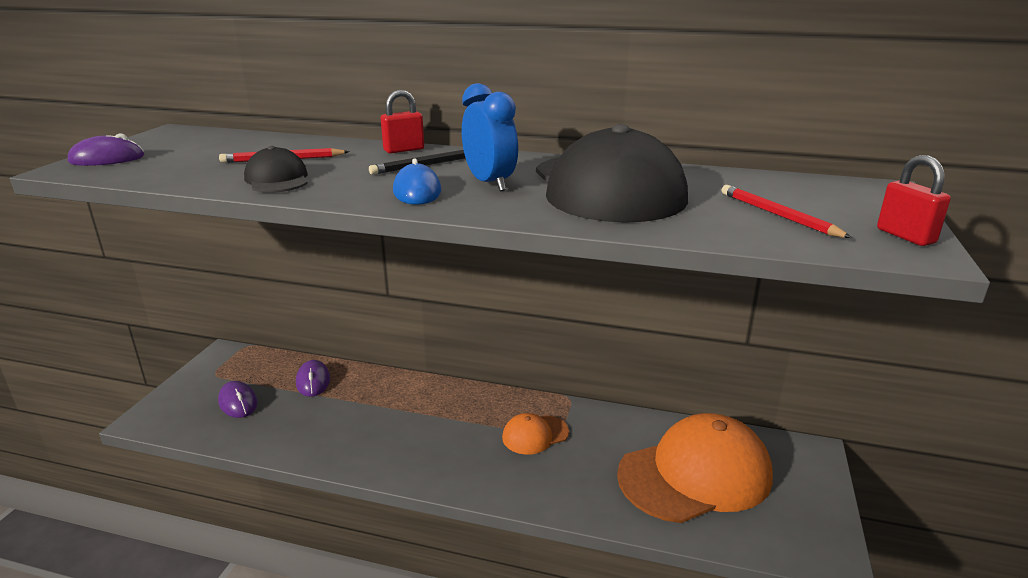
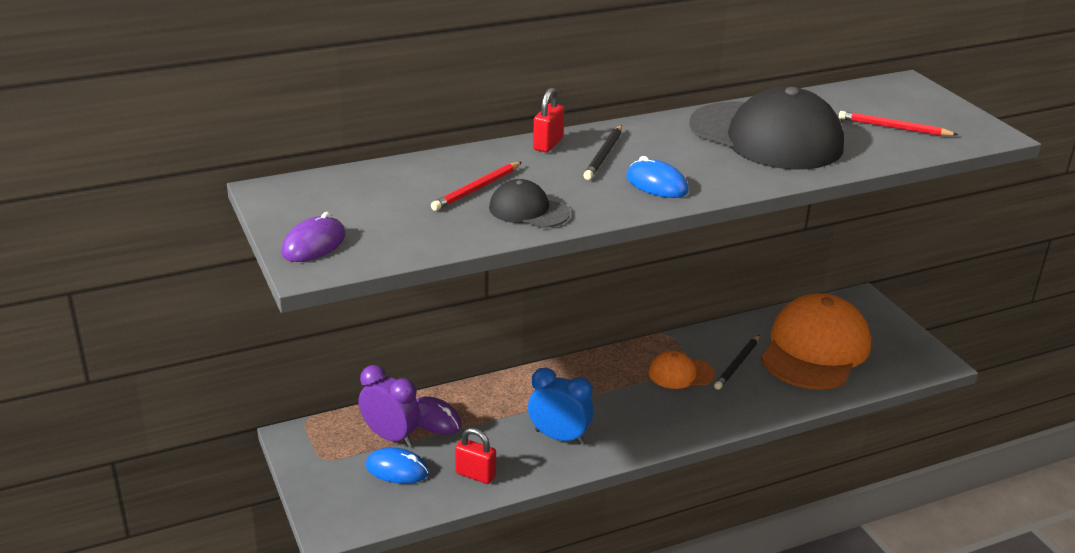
camera: 40 degrees left, 5 degrees up
purple mouse [218,381,258,418] -> blue mouse [366,447,429,484]
blue clock [462,83,518,191] -> blue clock moved to [528,368,594,444]
orange cap [502,413,569,455] -> orange cap turned 60 degrees clockwise [649,351,715,389]
red padlock [877,155,951,246] -> red padlock moved to [455,428,496,484]
none -> purple clock [359,365,421,447]
none -> black pencil [714,335,760,390]

